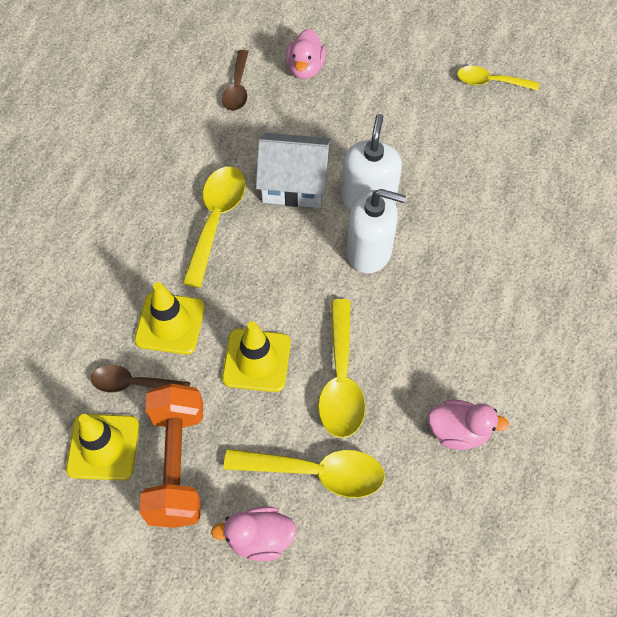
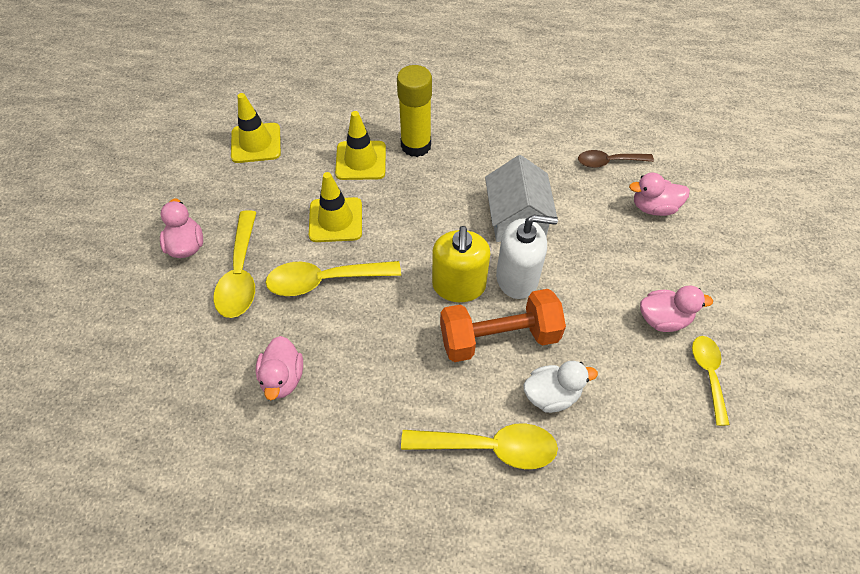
camera: 80 degrees right, 5 degrees down
brown spoon [91,365,191,393] -> none
orange dumbbell [139,384,203,528] -> orange dumbbell moved to [440,289,566,362]
yellow spoon [183,167,246,288] -> yellow spoon moved to [401,423,558,469]
white soap dispenser [347,189,406,274] -> yellow soap dispenser [432,226,491,302]
none -> yellow glue stick [397,65,432,157]
none -> white duck [523,361,598,413]
none -> pink duck [640,285,713,332]

